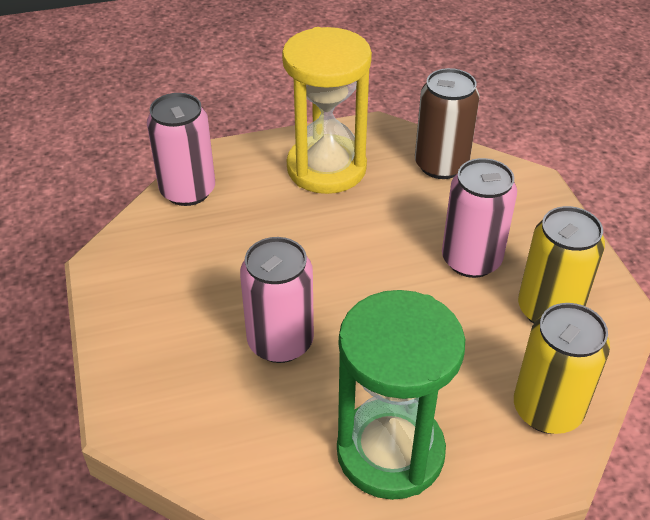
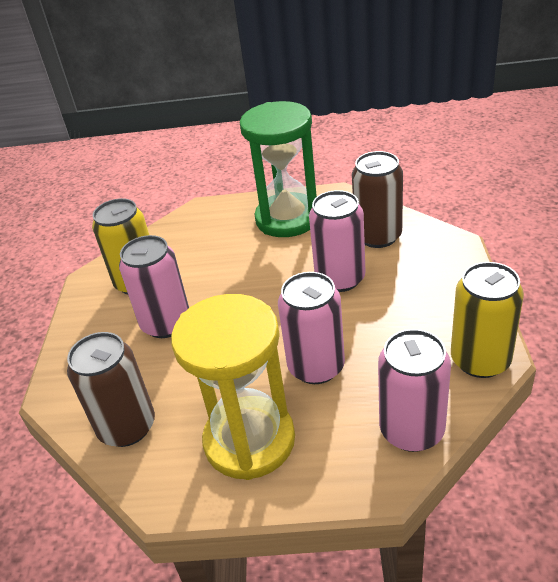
camera: 160 degrees left, 5 degrees down
yellow can [514,303,610,434] -> yellow can moved to [451,262,524,378]
none -> pink can [278,272,345,384]
none -> brown can [352,151,403,248]

